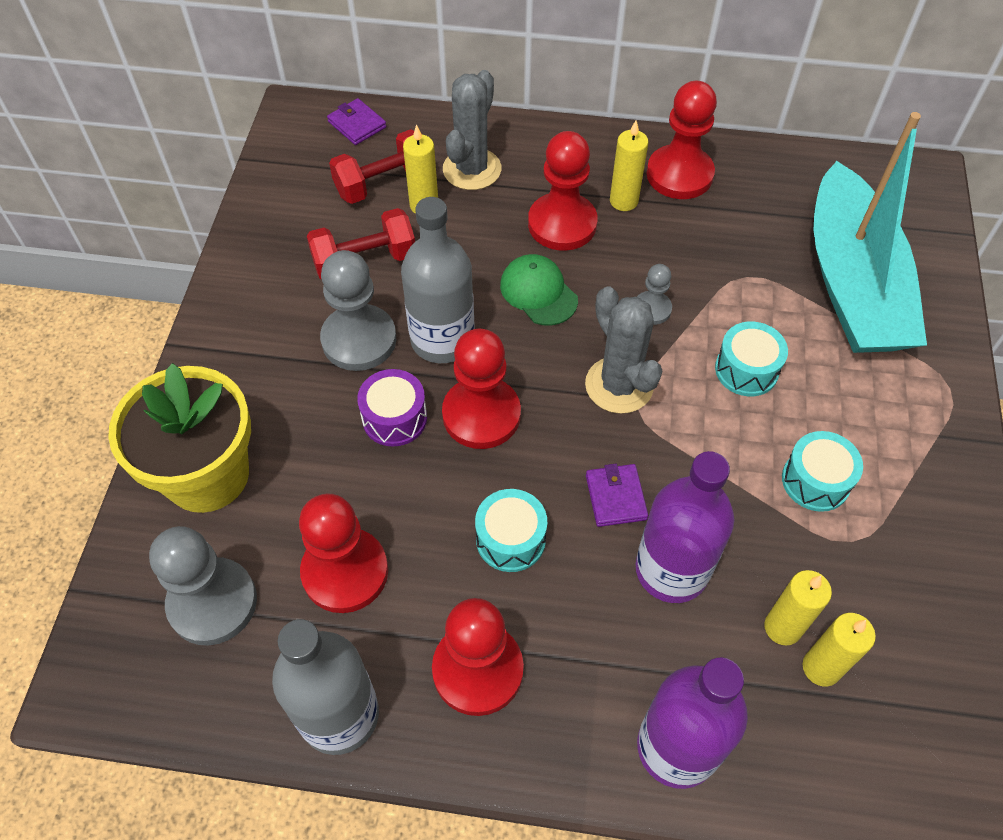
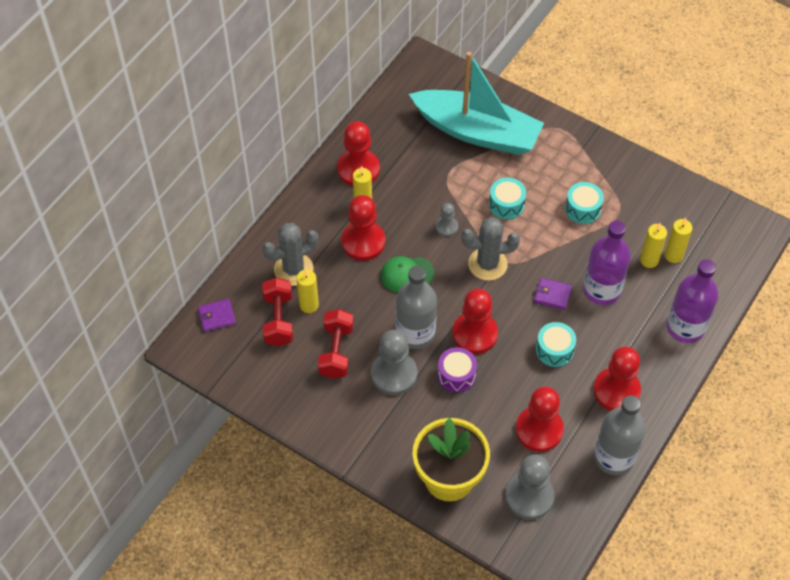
camera: 65 degrees left, 0 degrees up
grey cactus [443,70,501,190] -> grey cactus turned 75 degrees counterclockwise [262,223,319,286]

